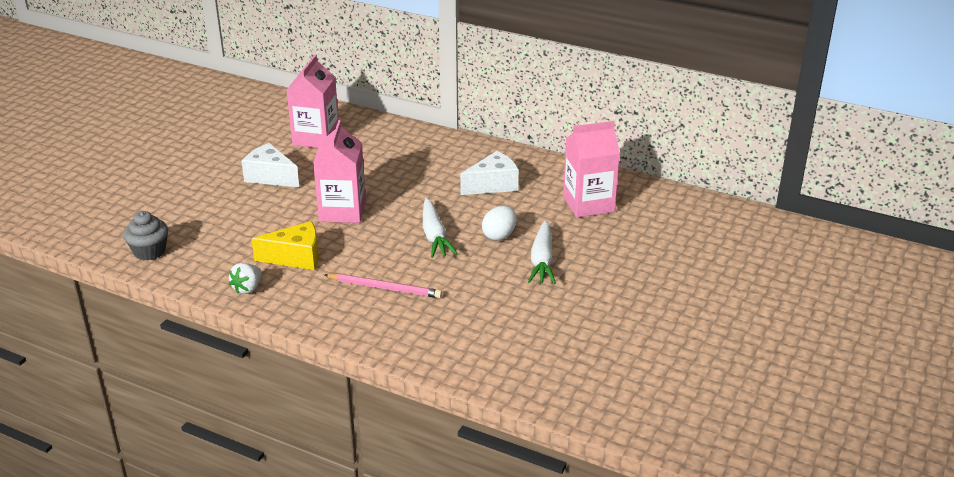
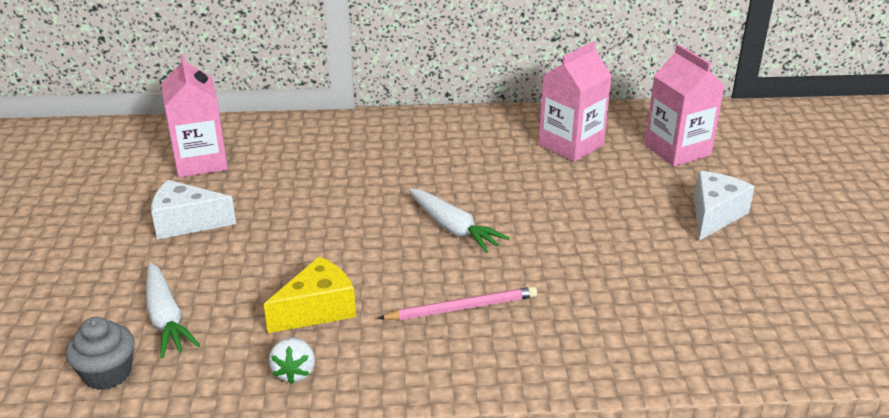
camera: 30 degrees left, 0 degrees up
pink carton [313,120,366,223] -> pink carton moved to [645,44,725,167]
white cheese [460,151,519,195] -> white cheese moved to [694,171,755,241]
white egg [482,206,517,241] -> none
white carrot [528,220,556,284] -> white carrot moved to [146,263,200,358]

